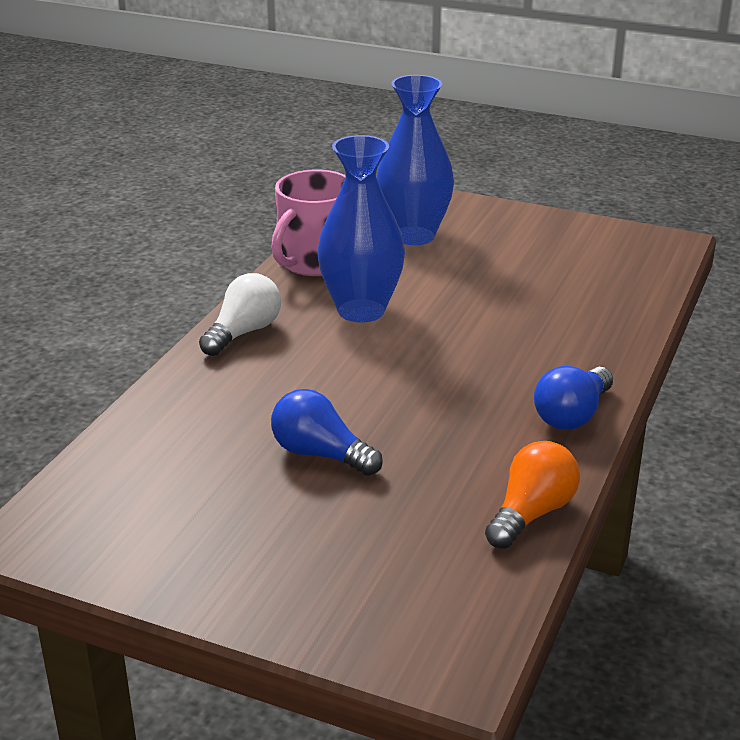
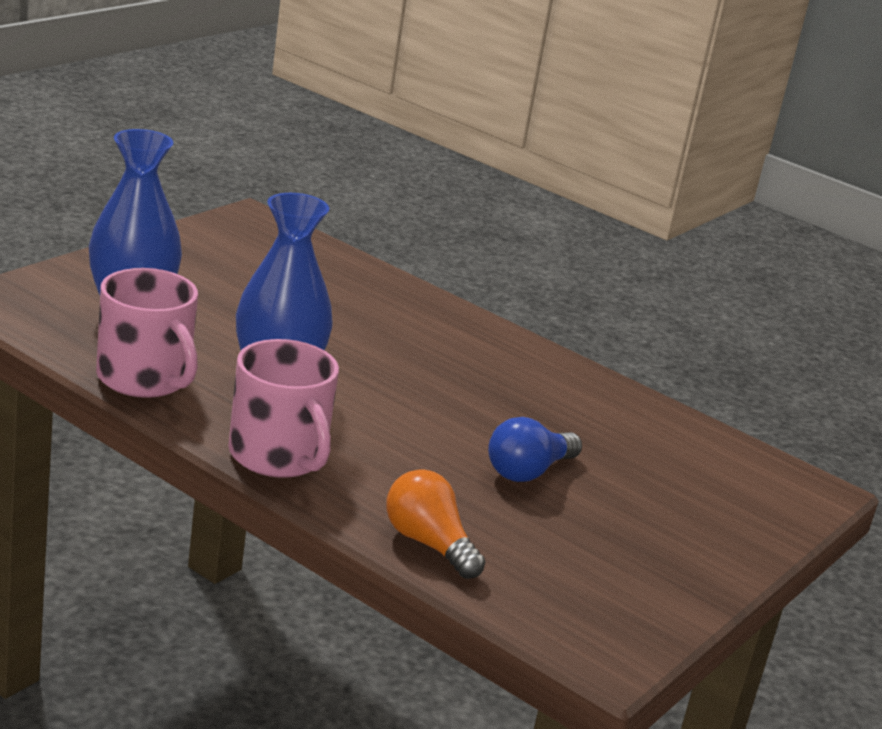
camera: 80 degrees left, 5 degrees down
white light bulb [199,273,281,356] -> pink mug [228,339,339,478]
orange light bulb [485,441,580,549] -> orange light bulb moved to [386,469,486,579]
blue light bulb [534,366,613,430] -> none

